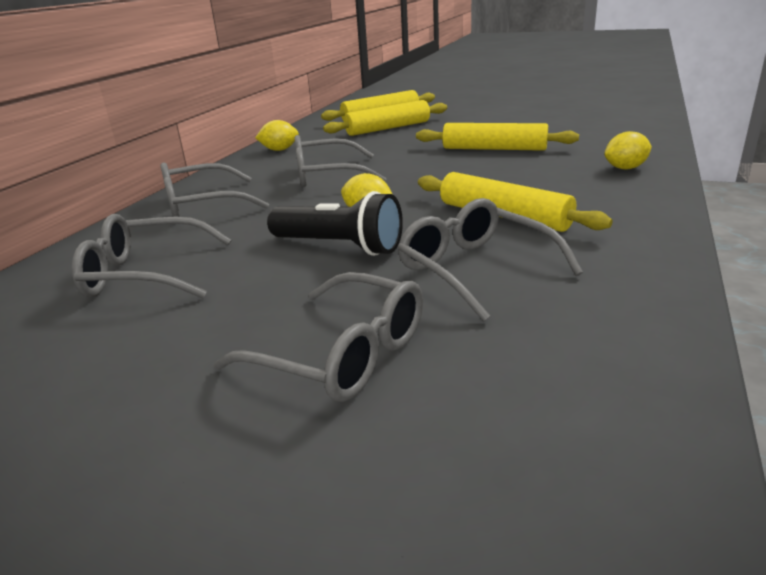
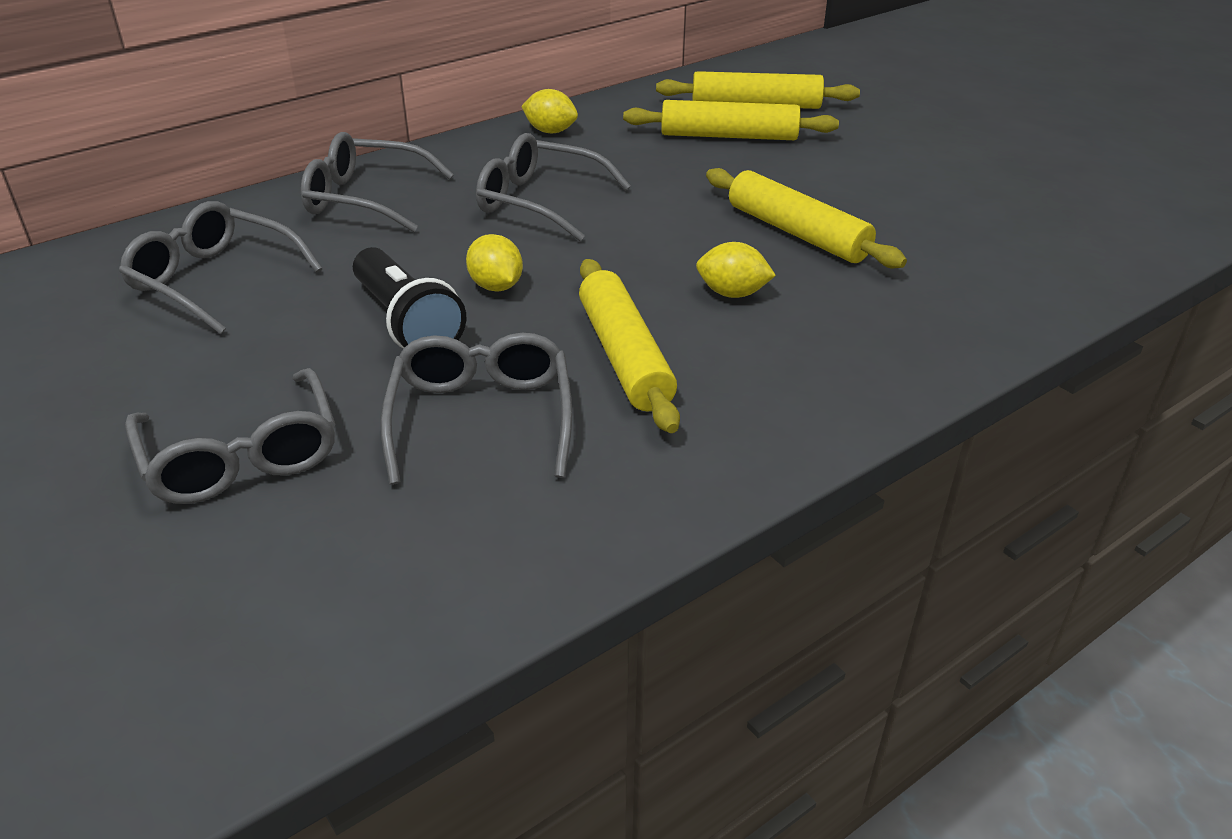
camera: 30 degrees right, 10 degrees up
yellow lemon [604,131,652,170] -> yellow lemon moved to [696,242,776,298]

